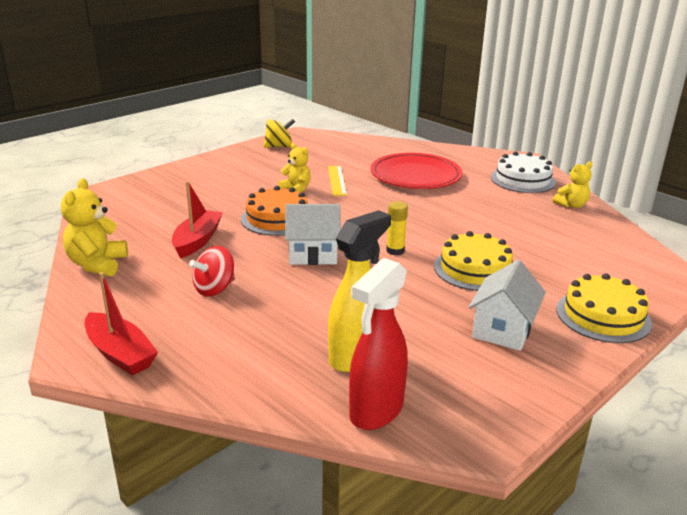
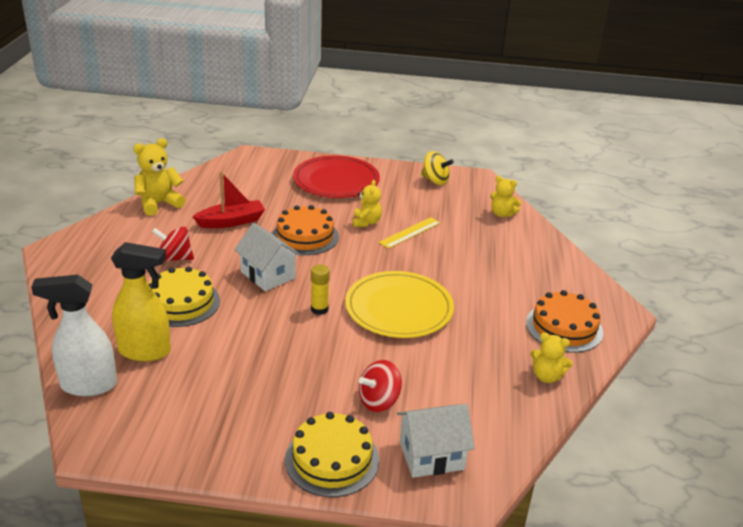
camera: 50 degrees right, 5 degrees up
red boat [85,272,158,375] -> none
red spray bottle [349,258,408,430] -> white spray bottle [31,275,117,396]
red plate [371,153,463,189] -> red plate moved to [293,155,380,198]
yellow cake [434,231,513,291] -> yellow cake moved to [148,266,220,327]
white house [469,260,546,351] -> white house moved to [397,404,475,478]
white cake [491,152,556,193] -> orange cake [526,290,603,353]
none -> yellow plate [345,271,454,338]
none -> red spinning top [359,360,402,412]
none -> yellow teddy bear [490,176,521,217]

